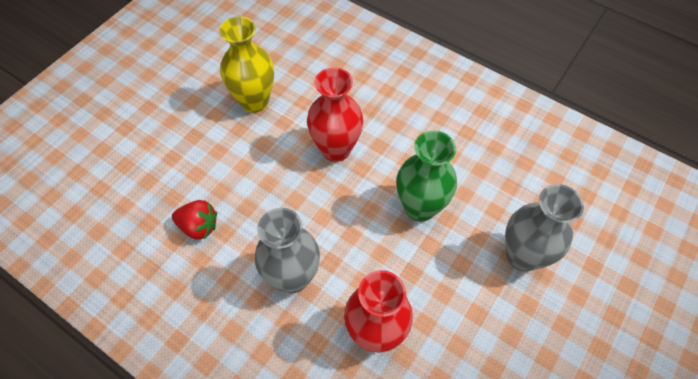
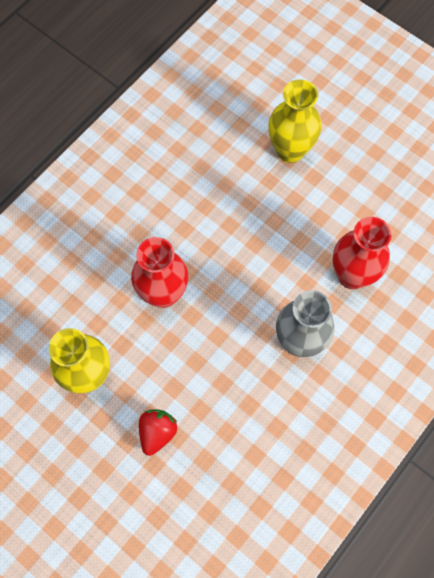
camera: 85 degrees left, 10 degrees up
red strawberry [172,200,217,240] -> red strawberry moved to [139,409,177,456]
green vase [396,131,457,222] -> none
grey vase [505,184,584,272] -> yellow vase [268,79,322,163]

